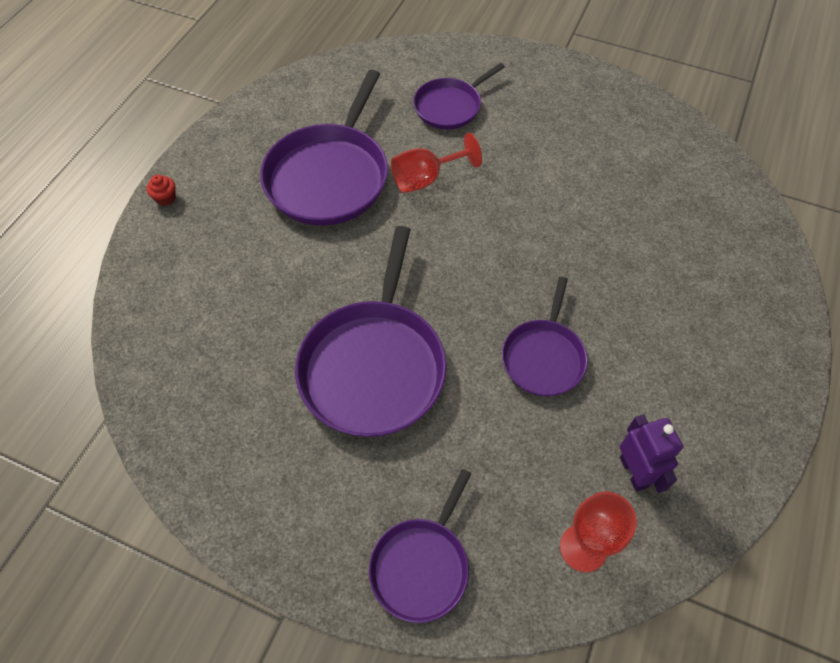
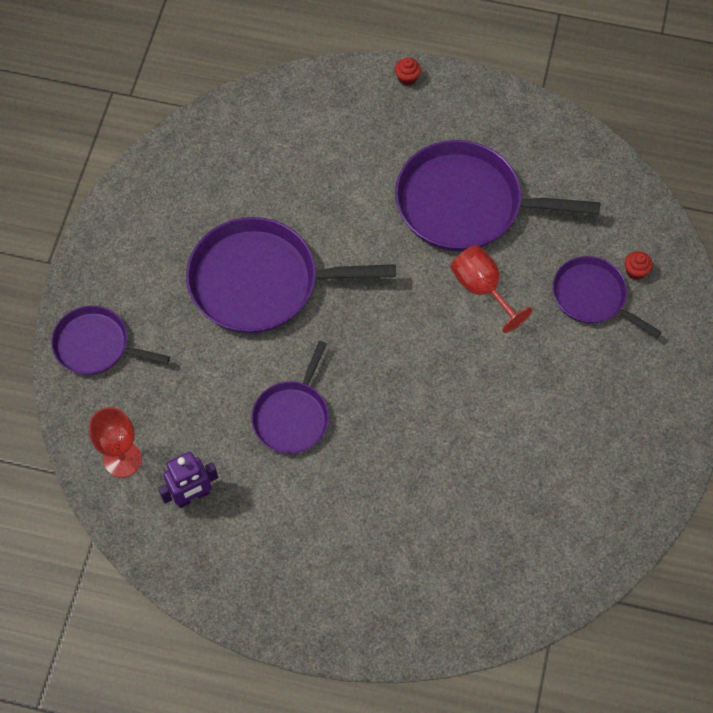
camera: 80 degrees right, 5 degrees up
purple pan [502,277,588,396] -> purple pan turned 75 degrees counterclockwise [251,341,329,454]
none -> red cupcake [625,251,653,280]

